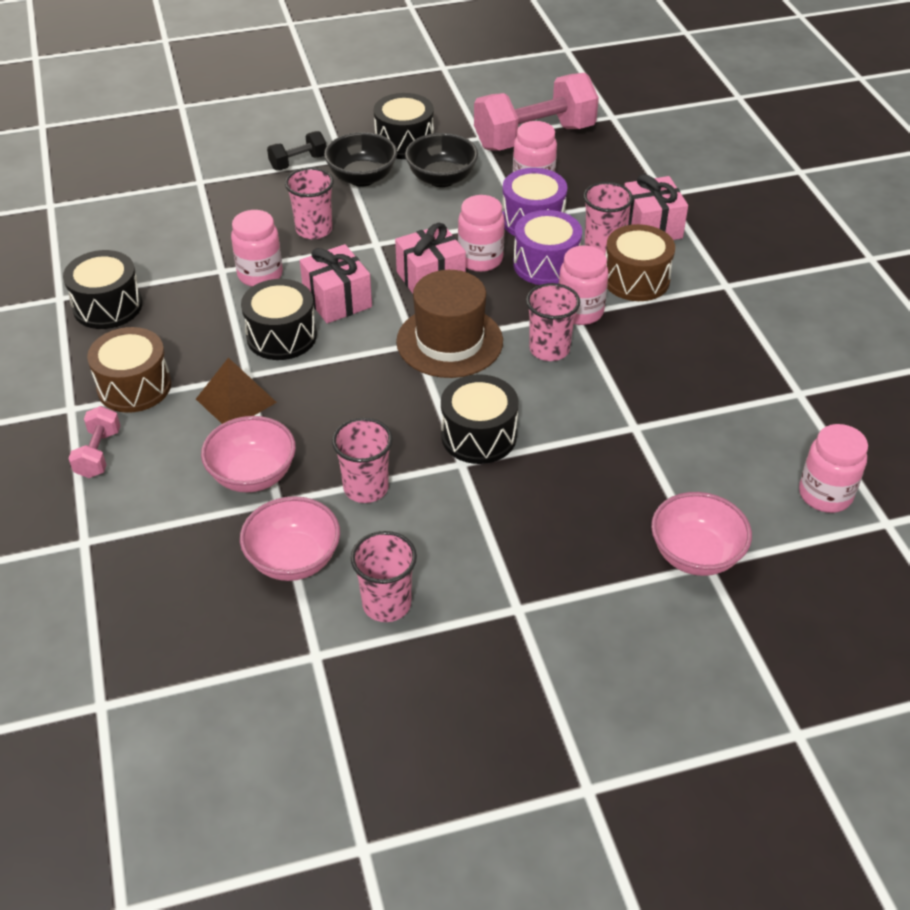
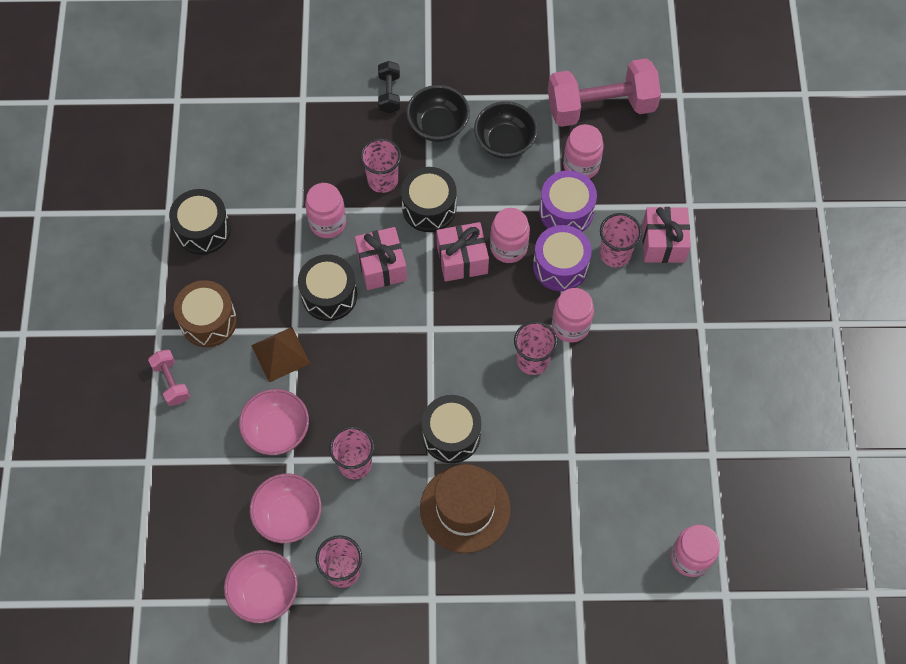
camera: 15 degrees right, 20 degrees up
pink dumbbell [68,406,120,478] -> pink dumbbell turned 45 degrees counterclockwise [148,350,190,406]
black dumbbell [267,131,327,170] -> black dumbbell turned 75 degrees counterclockwise [378,61,400,113]
black drum [374,93,434,159] -> black drum moved to [401,167,457,232]
brown hat [396,270,503,378] -> brown hat moved to [420,464,511,553]
brown drum [605,224,675,301] -> none
pink bowl [651,492,752,576] -> pink bowl moved to [224,550,298,623]

